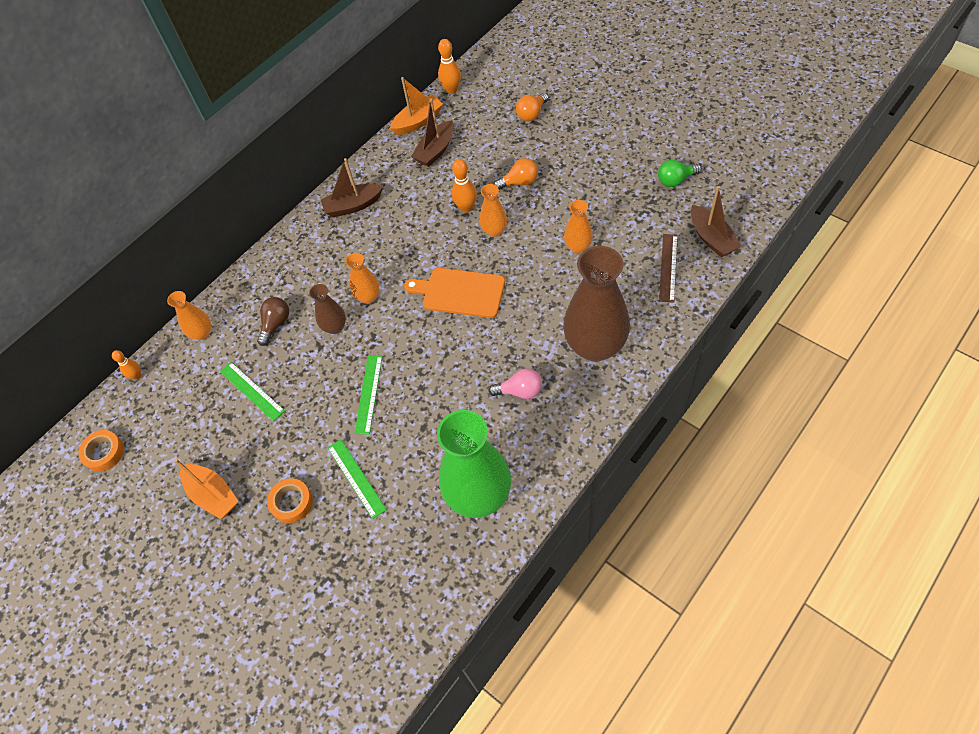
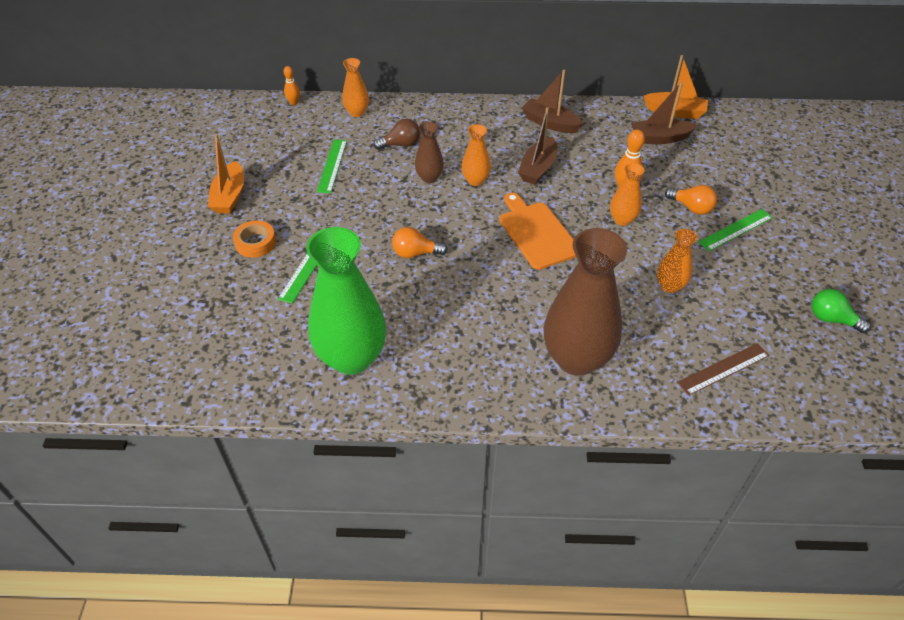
camera: 45 degrees right, 10 degrees down
orange tape [78,430,124,472] -> none
green ruler [354,355,382,434] -> green ruler moved to [698,209,773,251]
orange bowling pin [438,39,461,94] -> none
pink light bulb [489,368,542,399] -> none
orange light bulb [516,93,548,121] -> orange light bulb moved to [392,227,448,258]
brown boat [691,186,741,257] -> brown boat moved to [518,107,557,185]

